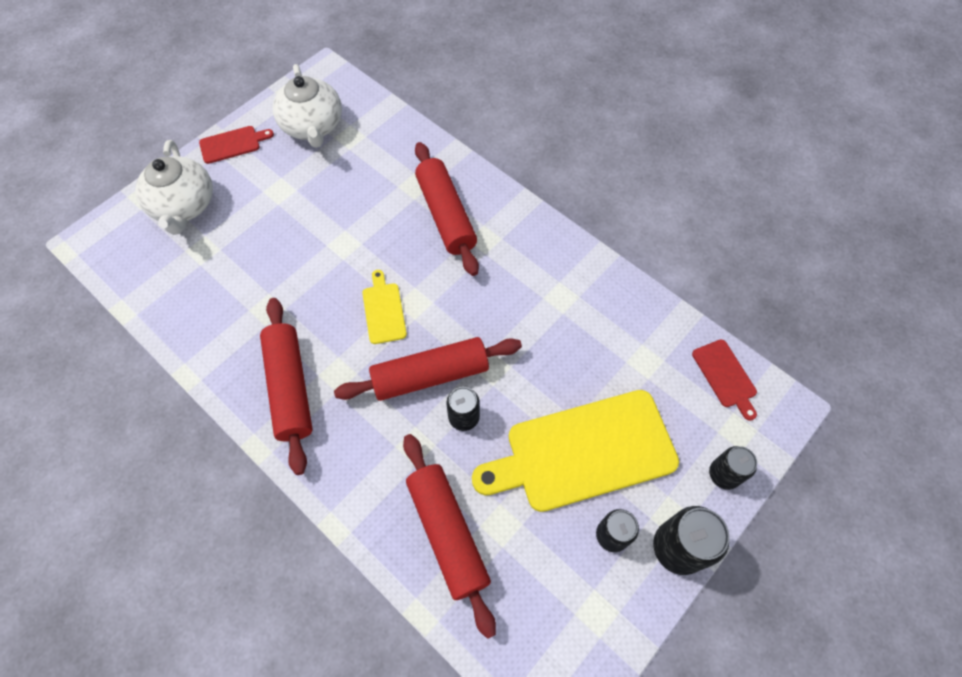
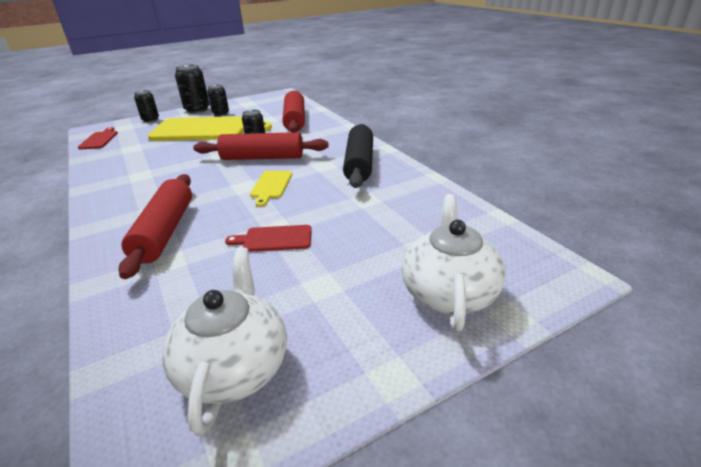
camera: 160 degrees left, 30 degrees down
red cutting board [199,126,274,164] -> red cutting board moved to [225,225,312,252]
red rolling pin [260,298,313,475] -> black rolling pin [343,124,373,188]

